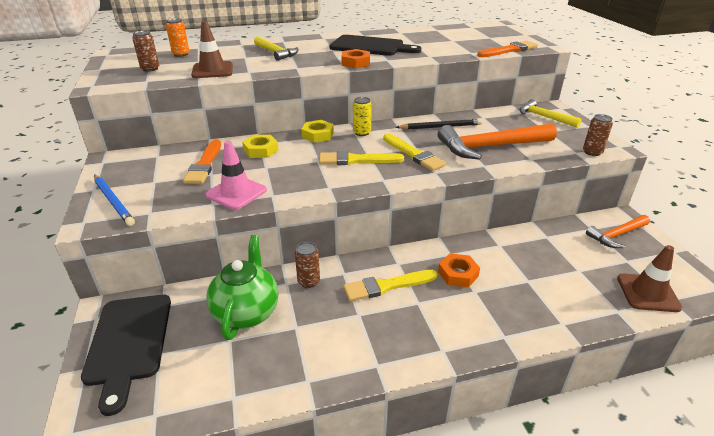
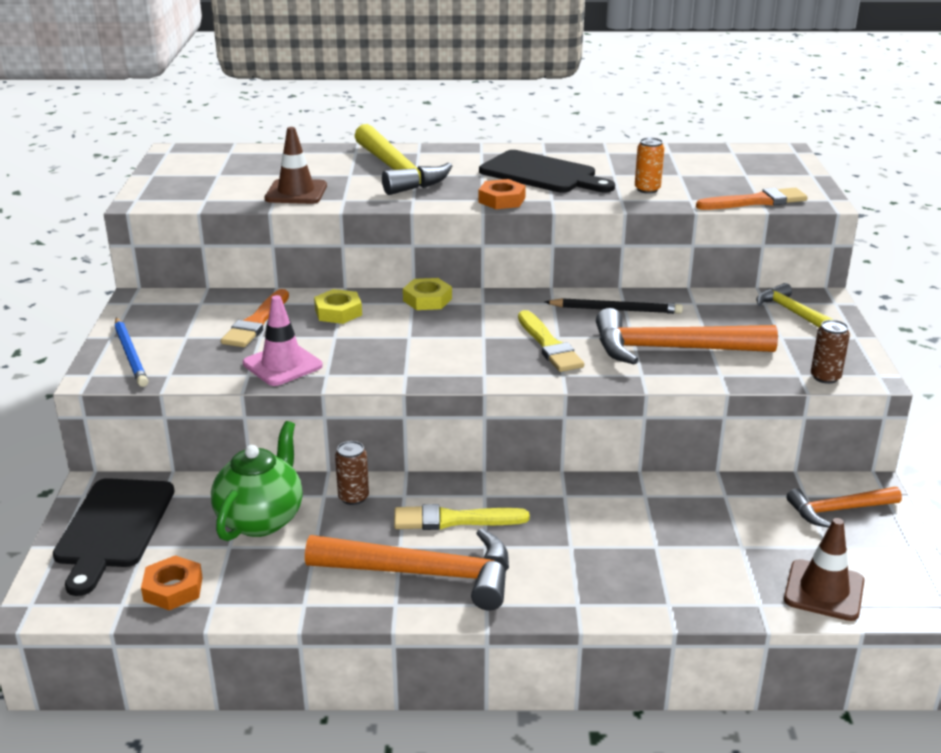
camera: 15 degrees right, 5 degrees down
brown can [132,30,159,72] -> none
orange can [166,18,189,57] -> orange can moved to [635,137,664,194]
yellow hammer [254,36,299,61] -> yellow hammer [354,124,452,195], size x1.71
yellow brush [319,151,404,165] -> none
yellow can [353,97,372,136] -> none
orange nut [438,253,480,287] -> orange nut moved to [141,555,203,610]
none -> orange hammer [305,528,509,610]

